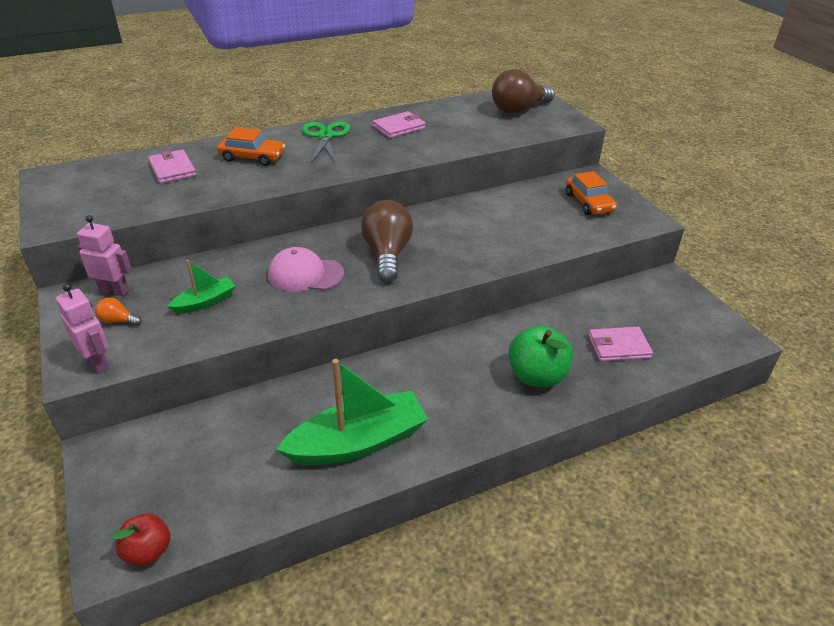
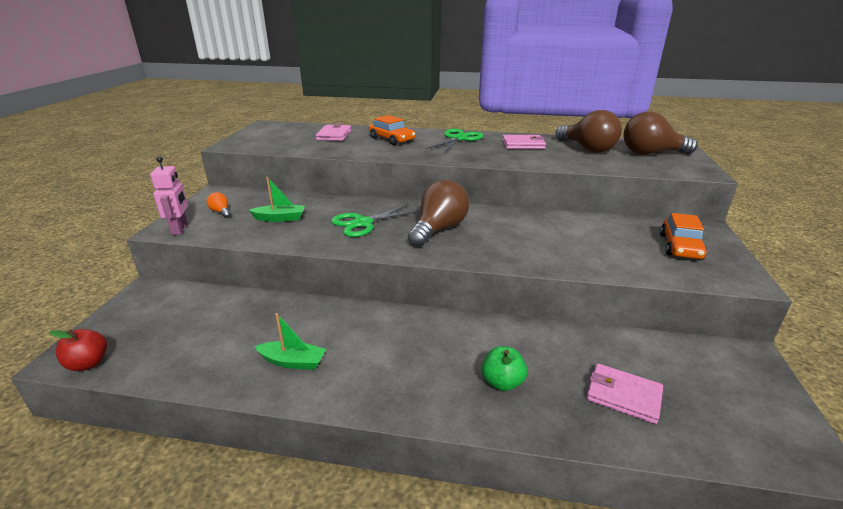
camera: 35 degrees right, 10 degrees down
pink robot [77,215,132,296] -> none
pink cap [268,247,344,292] -> green scissors [331,204,420,237]
green boat [276,359,428,465] -> green boat [254,313,326,370], size x0.51
green apple [508,326,573,387] -> green apple [482,347,527,391], size x0.62
none -> brown light bulb [556,110,622,153]

